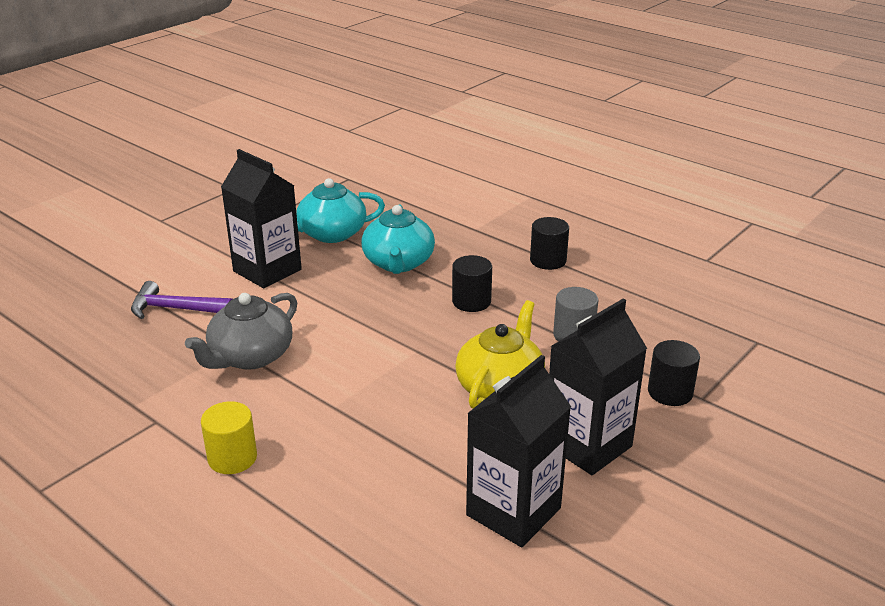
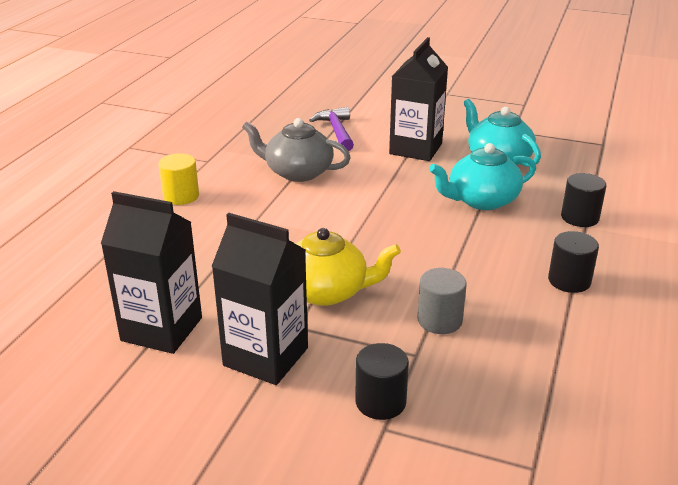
camera: 70 degrees right, 0 degrees up
black cylinder [452,255,492,312] -> black cylinder moved to [561,173,606,227]

